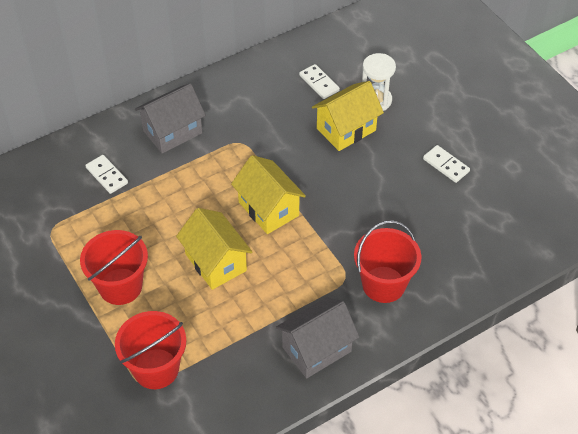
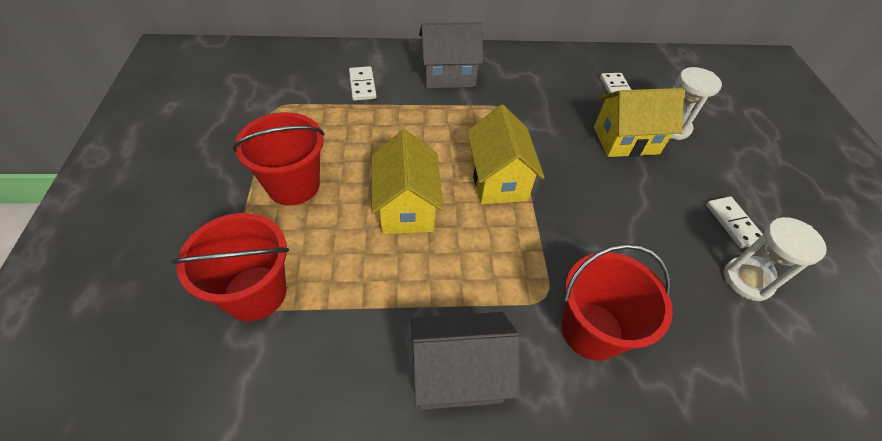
camera: 25 degrees right, 0 degrees up
none -> white hourglass [724,217,827,301]

